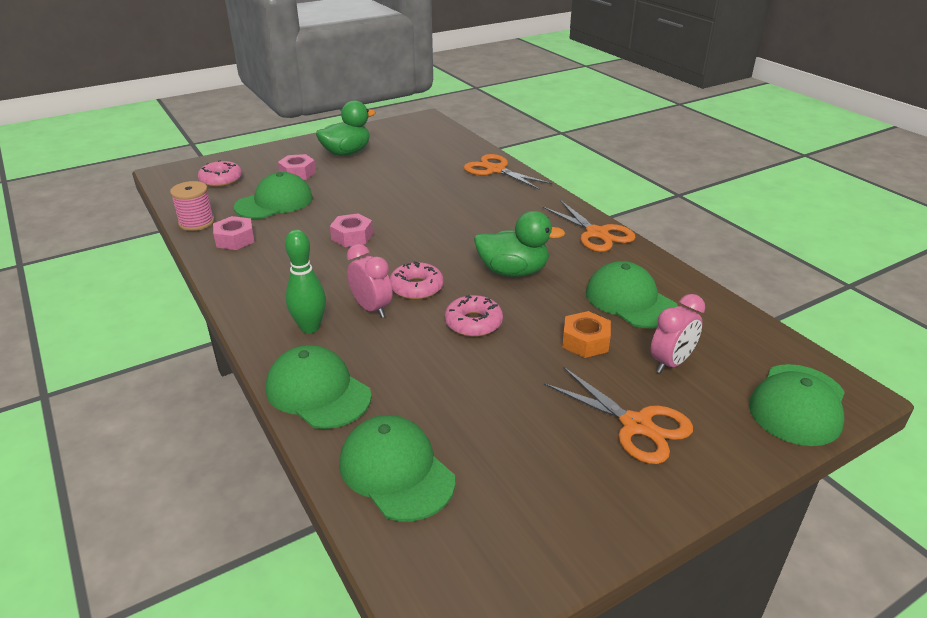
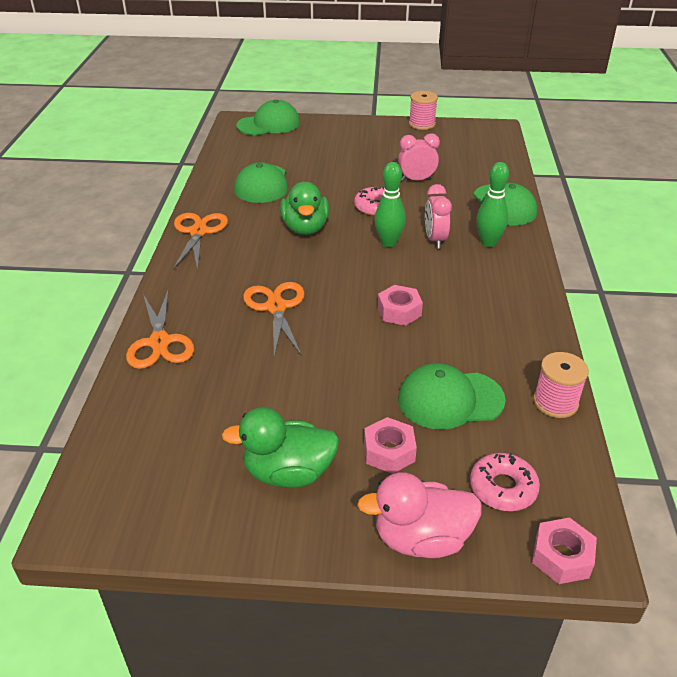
camera: 145 degrees left, 5 degrees up
pink nut [213,216,255,250] -> pink nut moved to [532,518,597,584]
green cap [339,415,455,521] -> none
pink donut [389,261,444,300] -> green bowling pin [374,162,406,247]
green duck [474,211,565,277] -> green duck turned 135 degrees counterclockwise [280,182,329,235]
orange scissors [544,367,693,464] -> orange scissors moved to [243,282,305,357]
orange nut [562,311,611,358] -> none
pink clock [651,294,705,373] -> pink clock moved to [398,133,440,182]
none -> pink duck [357,472,482,558]
none -> pink spool [409,91,438,130]

